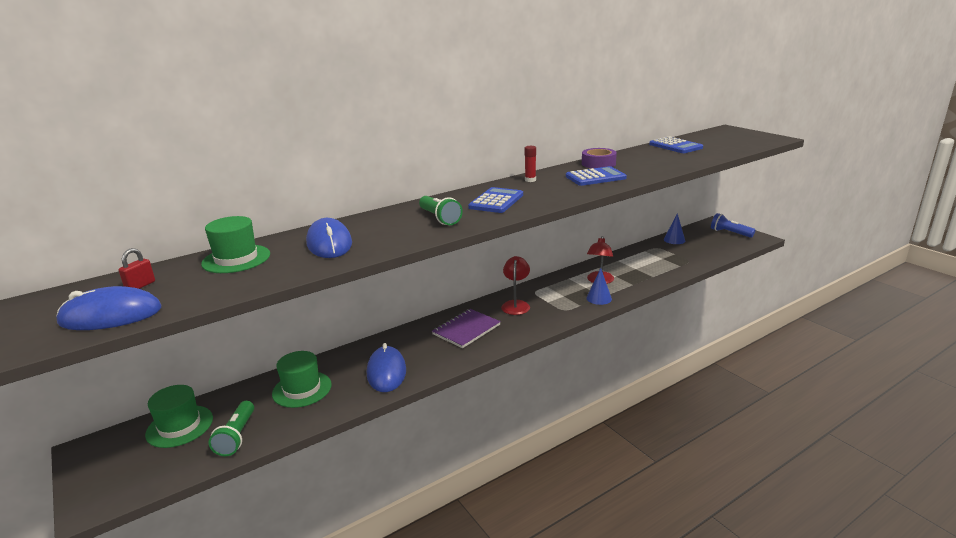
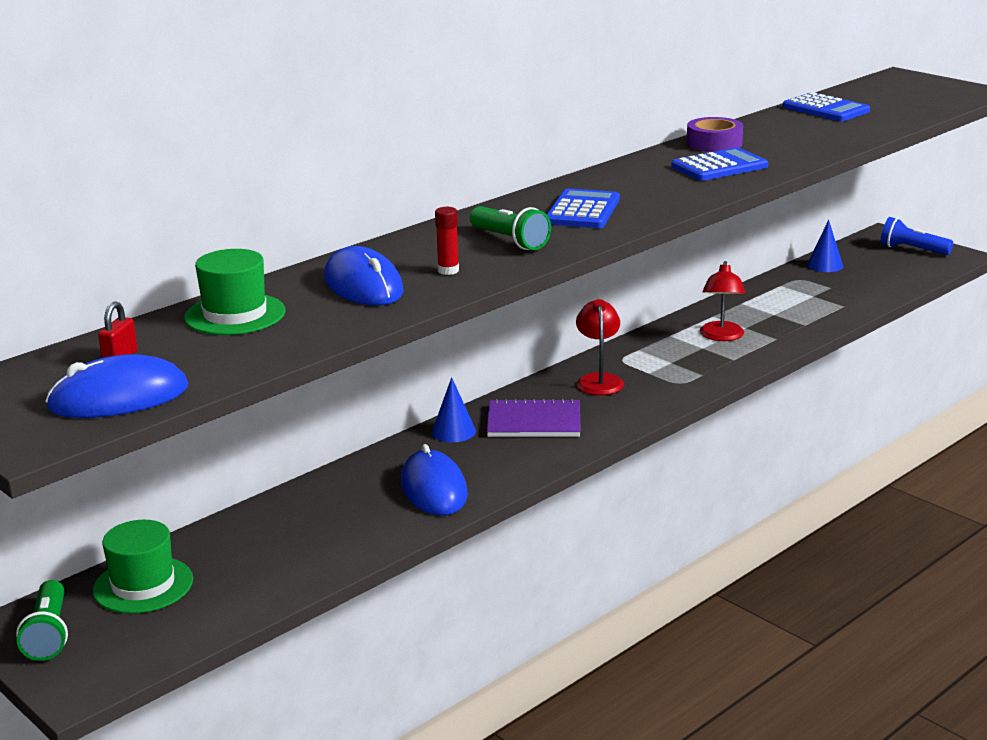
camera: 10 degrees left, 0 degrees up
green flashlight [209,401,254,456] -> green flashlight moved to [16,580,68,661]
green hat [272,351,332,408] -> none
purple notebook [432,309,501,348] -> purple notebook turned 60 degrees clockwise [487,398,581,437]
red glue stick [525,146,536,182] -> red glue stick moved to [435,207,459,275]
blue cone [586,268,612,305] -> blue cone moved to [432,377,476,442]

